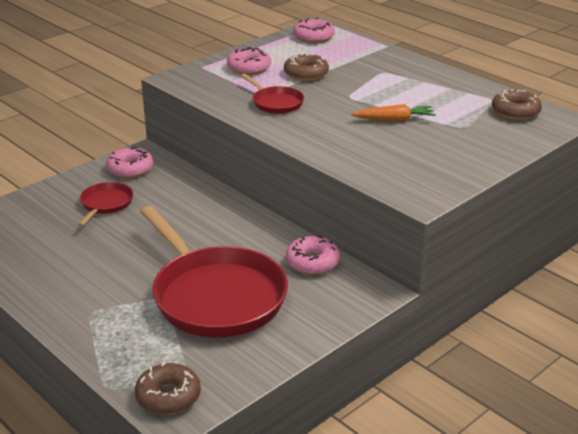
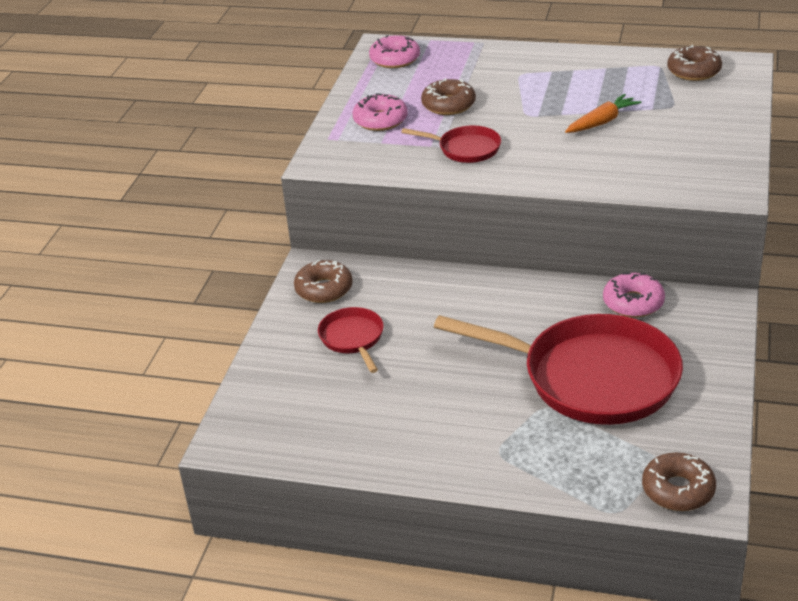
camera: 30 degrees left, 5 degrees up
pink donut [106,147,153,178] -> brown donut [294,260,353,303]

